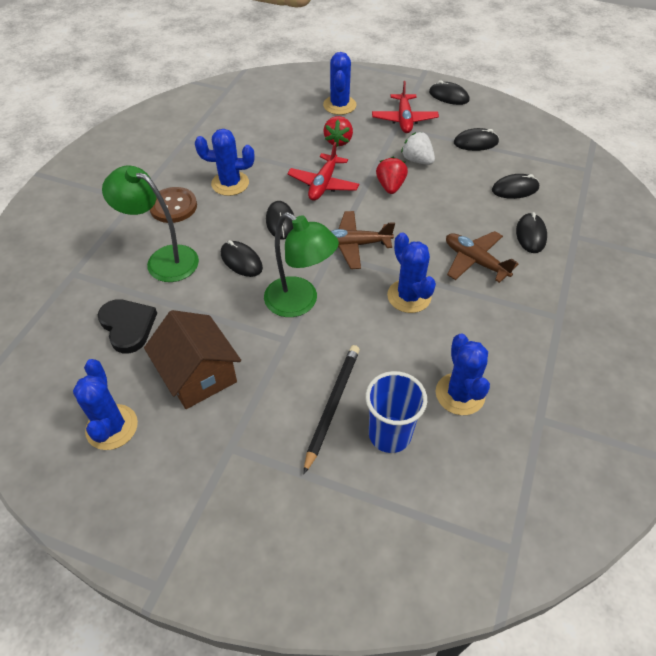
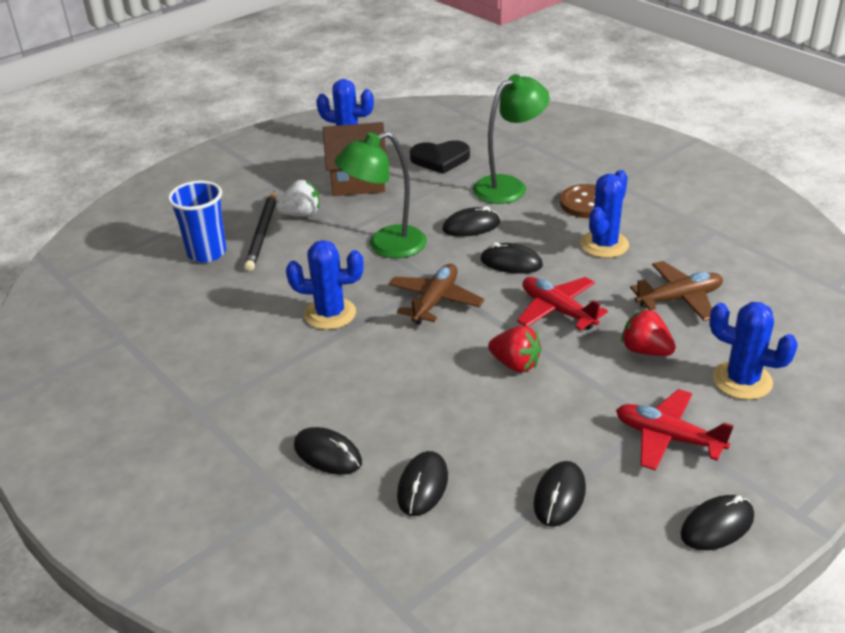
camera: 120 degrees right, 15 degrees down
black pencil [304,345,360,474] -> black pencil turned 45 degrees clockwise [244,191,276,272]
white strawberry [401,132,435,165] -> white strawberry moved to [276,180,320,216]
blue cactus [436,334,490,415] -> none
brown plane [446,231,518,283] -> brown plane moved to [630,261,723,321]

